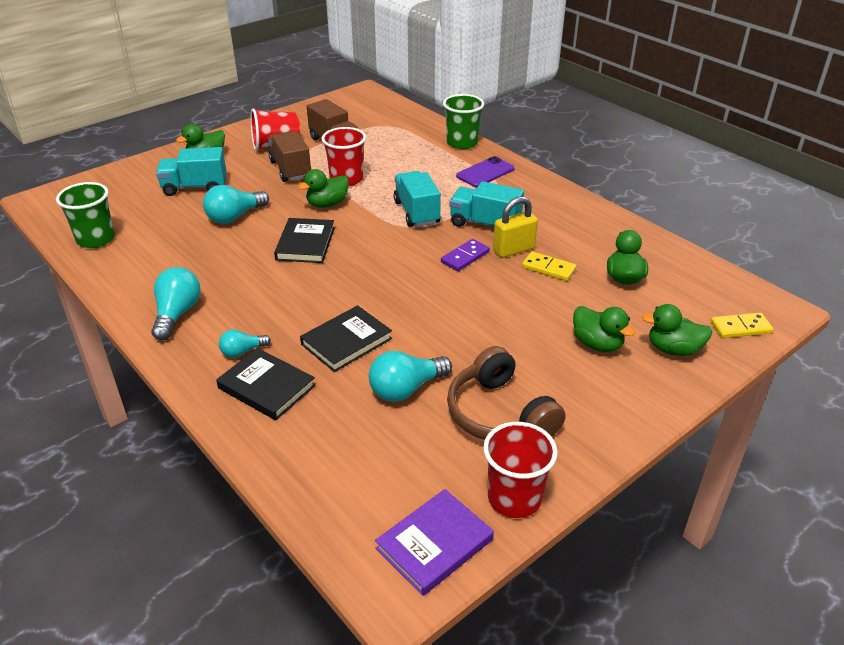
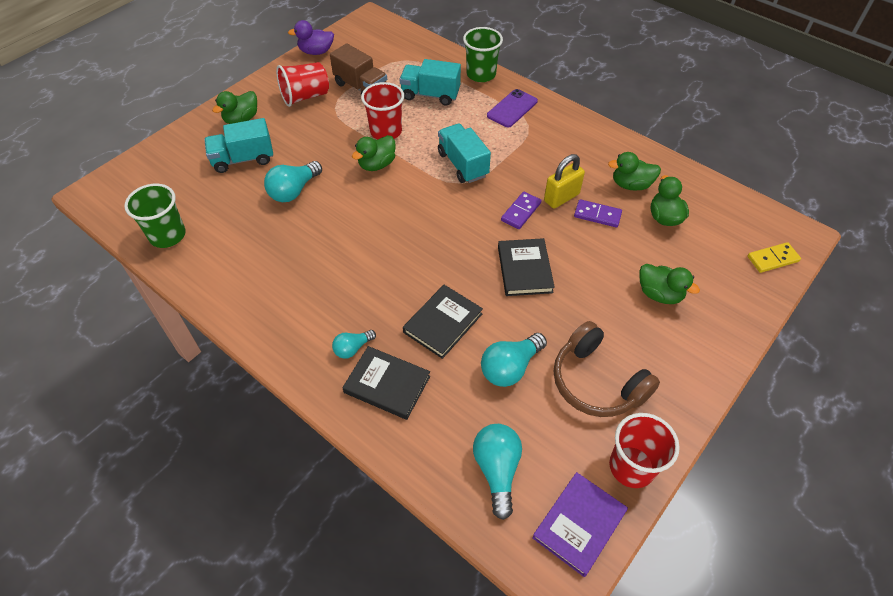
camera: 10 degrees left, 15 degrees up
turquoise light bulb [151,267,201,341] -> turquoise light bulb moved to [473,424,522,520]
brown truck [268,131,312,182] -> none
black book [274,218,335,263] -> black book moved to [498,238,555,296]
turquoise truck [449,181,524,227] -> turquoise truck moved to [400,59,461,106]
yellow domino [522,251,576,281] -> purple domino [574,199,622,227]
green duck [642,304,712,356] -> green duck moved to [608,152,661,191]
none -> purple duck [288,20,334,55]

